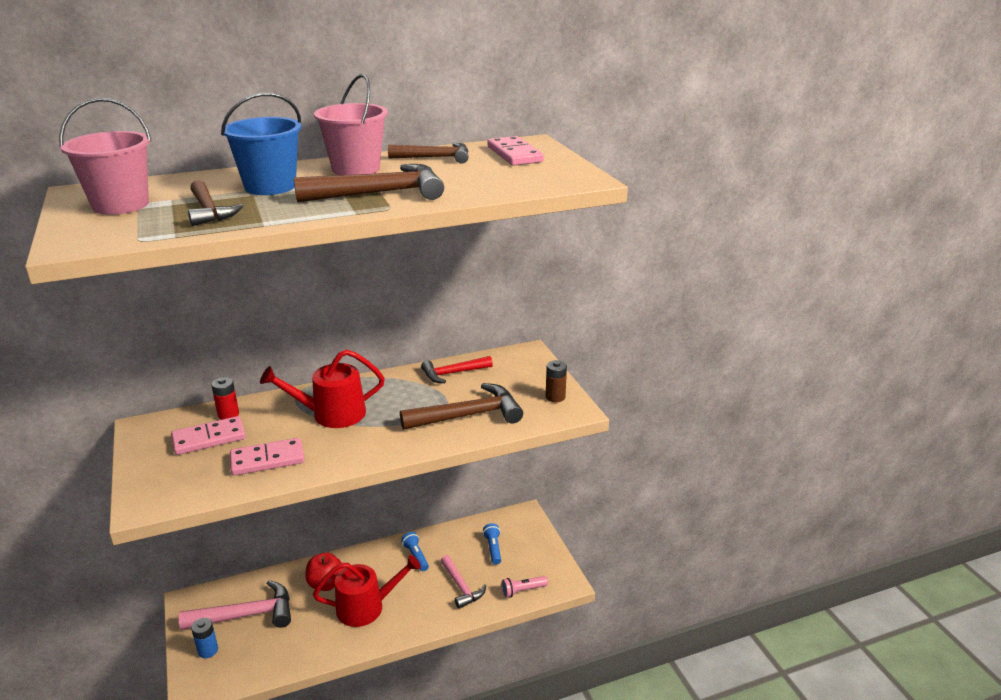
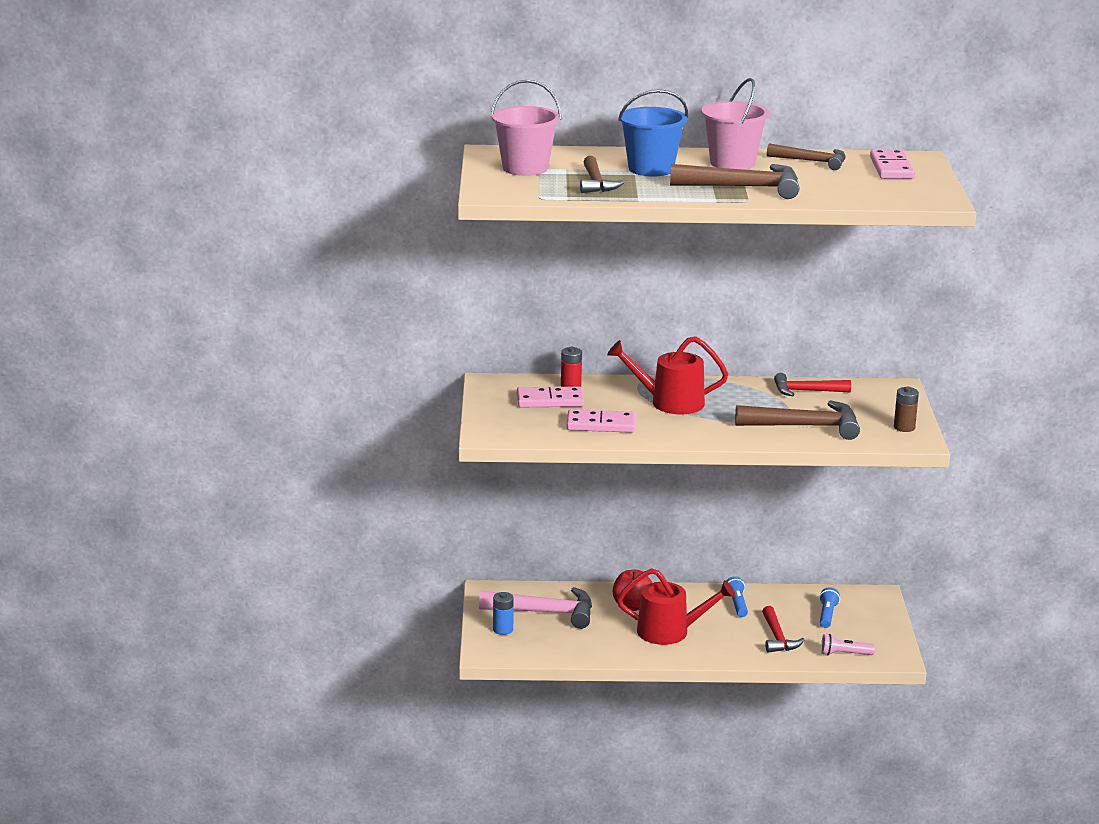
camera: 20 degrees right, 5 degrees down
pink hammer [441,555,486,609] -> red hammer [762,606,805,653]

